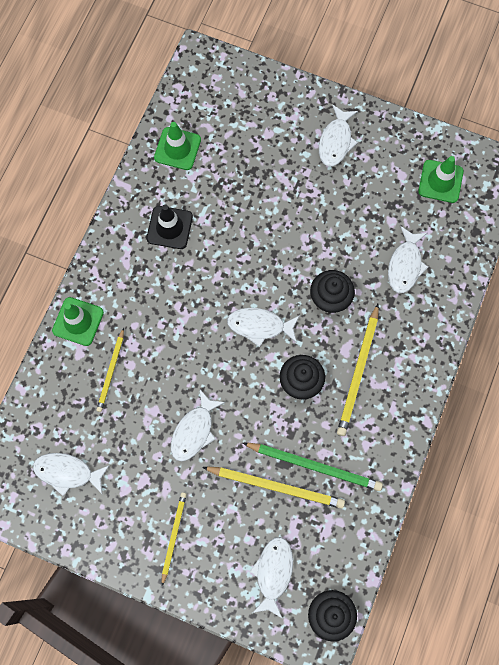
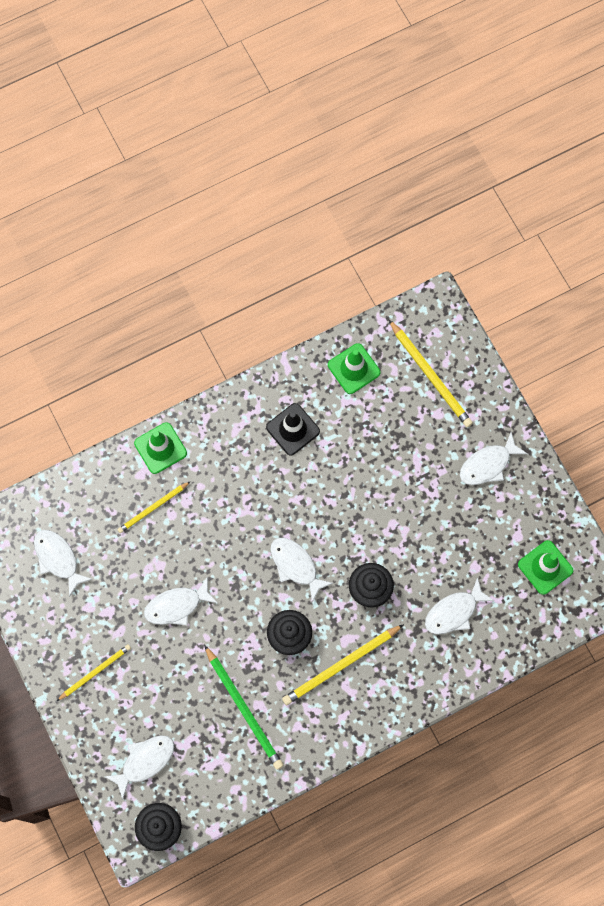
camera: 40 degrees right, 0 degrees up
yellow pencil [202,467,345,509] -> yellow pencil moved to [388,319,473,427]

